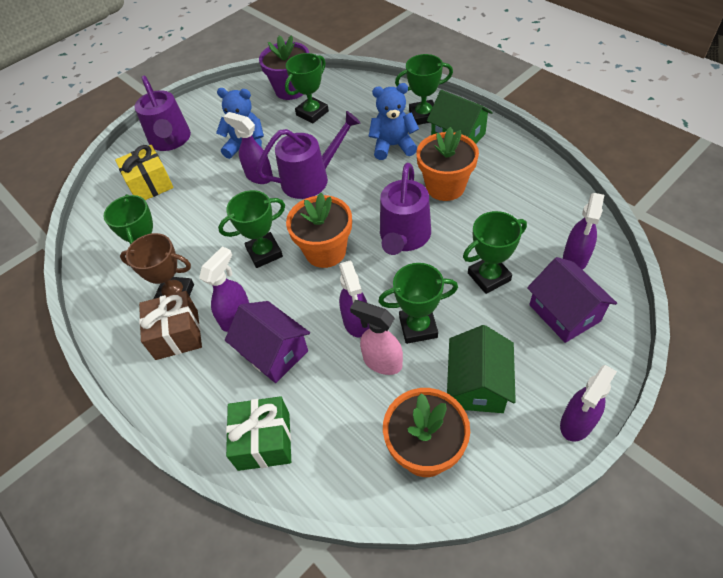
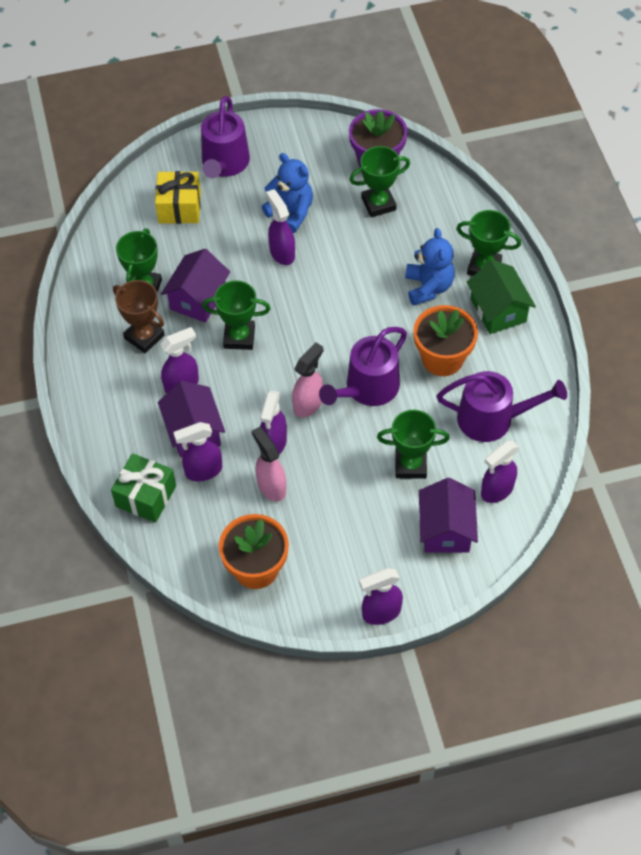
camera: 25 degrees right, 5 degrees up
brown gift [139,291,202,360] -> none
purple watering can [256,111,361,199] -> purple watering can moved to [437,371,567,442]
orange flower pot [286,193,352,268] -> none
blue teddy bear [369,83,419,160] -> blue teddy bear turned 60 degrees clockwise [405,228,455,306]
green trophy [379,263,458,344] -> none
green house [447,325,516,413] -> none
none -> purple house [161,249,230,323]
none -> purple spray bottle [173,422,222,481]
none -> pink spray bottle [292,342,323,417]

